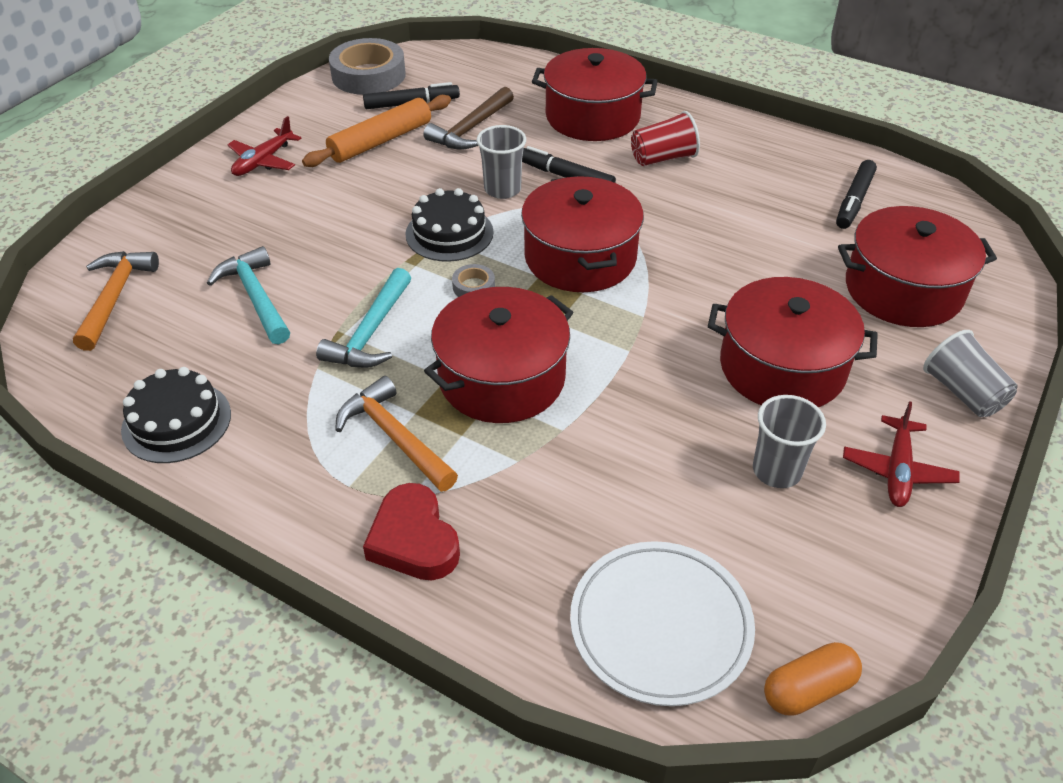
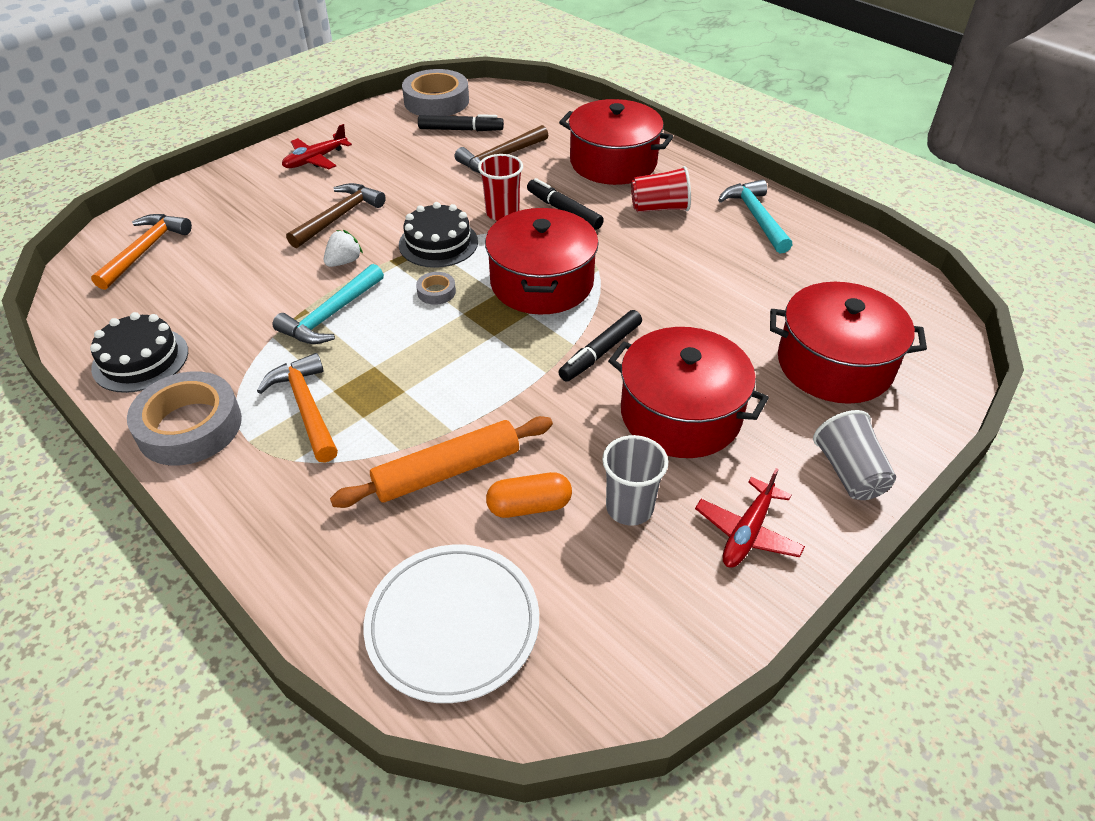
camera: 15 degrees right, 0 degrees up
turquoise hammer [207,246,290,344] -> turquoise hammer moved to [718,179,792,254]
orange rolling pin [302,95,451,167] -> orange rolling pin moved to [330,416,553,508]
red heart [363,483,460,581] -> none
red pot [424,287,574,423] -> none
grey cup [477,125,526,199] -> red cup [478,154,523,221]
orange capsule [764,642,862,716] -> orange capsule moved to [486,472,572,518]
black marker [836,160,877,229] -> black marker moved to [558,310,642,381]
none -> grey tape [127,371,242,465]
none -> brown hammer [286,183,386,248]
none -> white strawberry [324,230,363,267]

